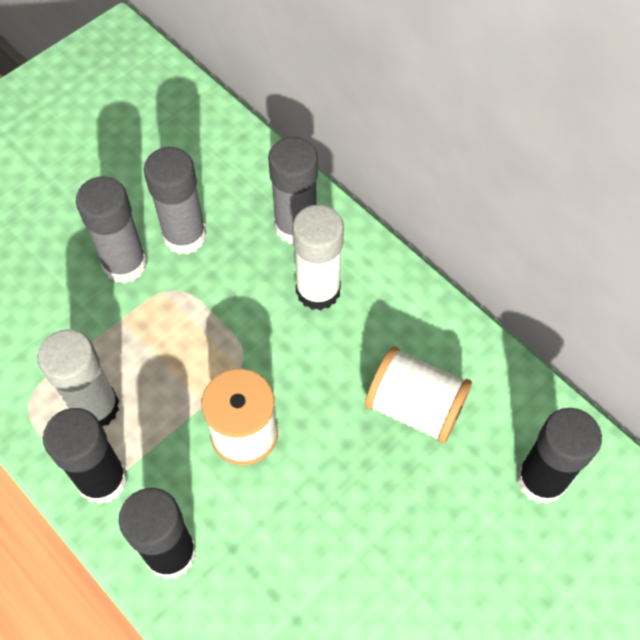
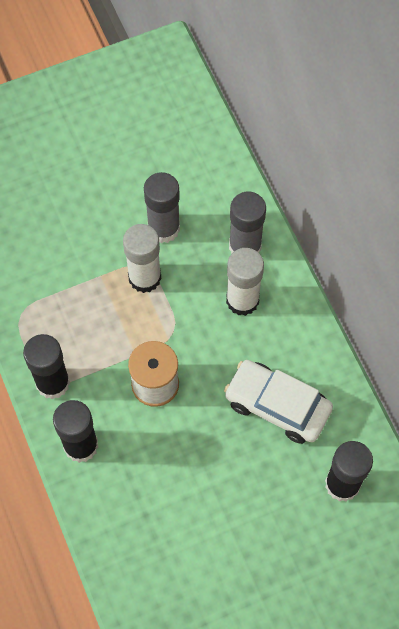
camera: 20 degrees right, 5 degrees up
white glue stick [38,329,119,427] -> white glue stick moved to [123,224,161,293]
grey glue stick [76,176,147,283] -> none
white spool [365,346,472,444] -> white car [224,360,333,444]

